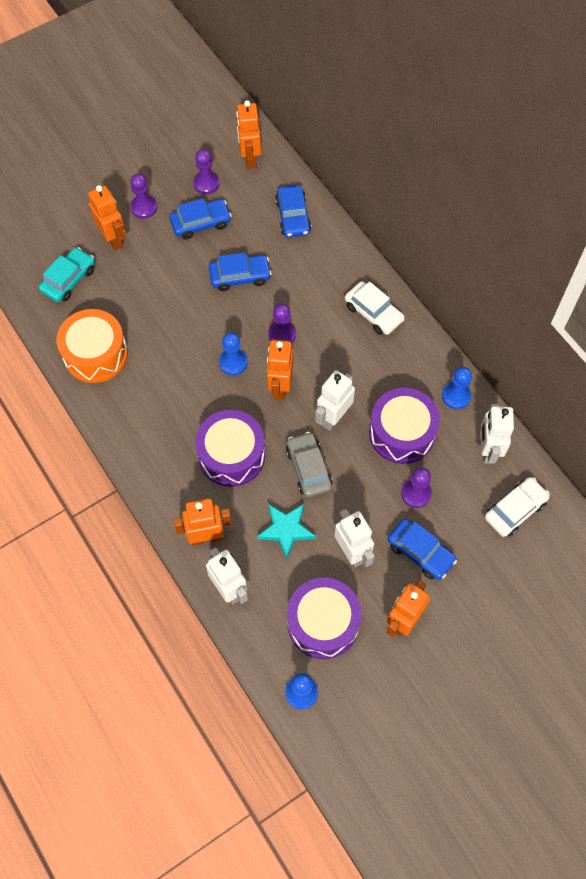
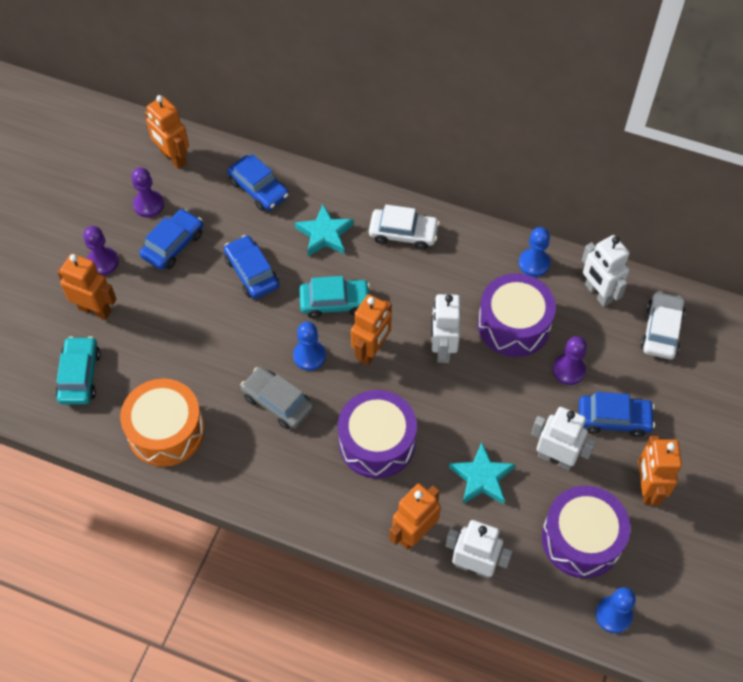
camera: 35 degrees left, 5 degrees down
blue car [209,252,272,291] -> blue car turned 75 degrees counterclockwise [224,235,279,299]
orange robot [267,340,293,400] -> orange robot turned 120 degrees counterclockwise [351,294,392,365]
purple pawn [268,304,296,344] -> turquoise car [299,276,370,318]
grey car [286,432,333,498] -> grey car moved to [241,367,314,429]
none -> turquoise star [295,204,354,256]

